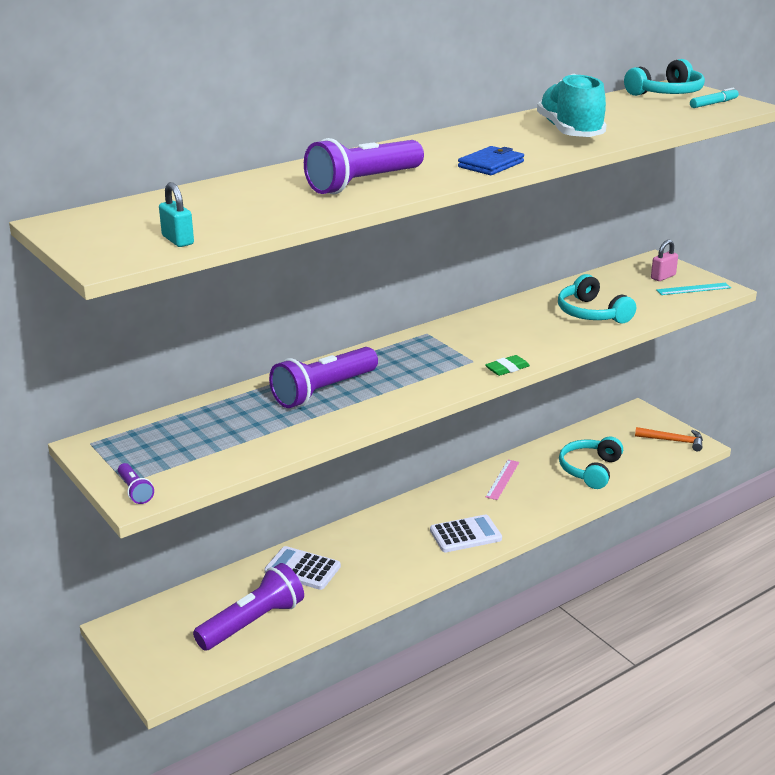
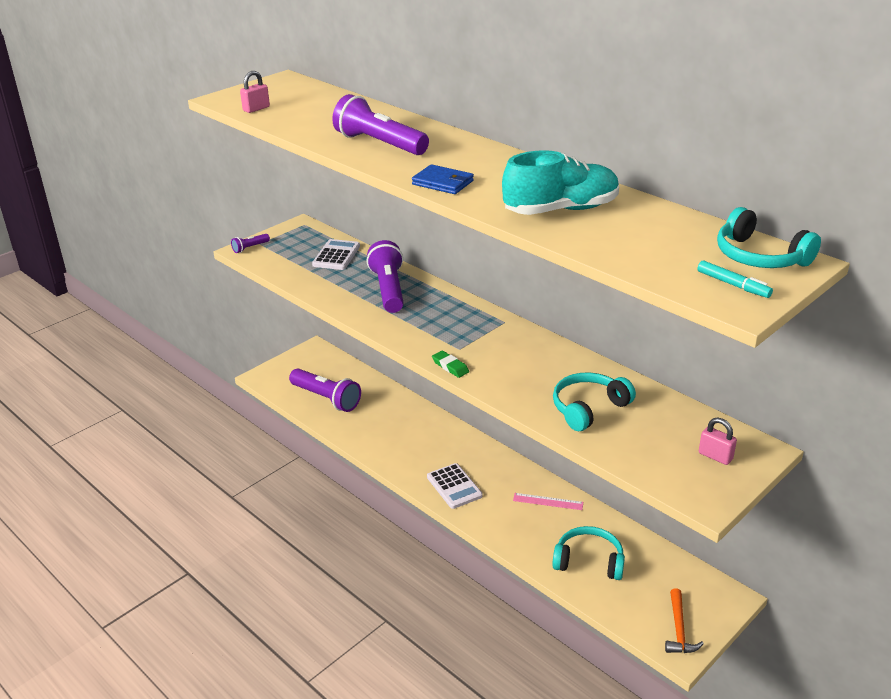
camera: 80 degrees right, 5 degrees up
turquoise padlock [159,182,194,247] -> pink padlock [240,71,270,113]
white calculator [264,546,341,590] -> white calculator moved to [312,239,360,270]
purple flashlight [269,347,378,408] -> purple flashlight turned 45 degrees clockwise [366,240,404,313]
turquoise ruler [656,283,731,295] -> none

